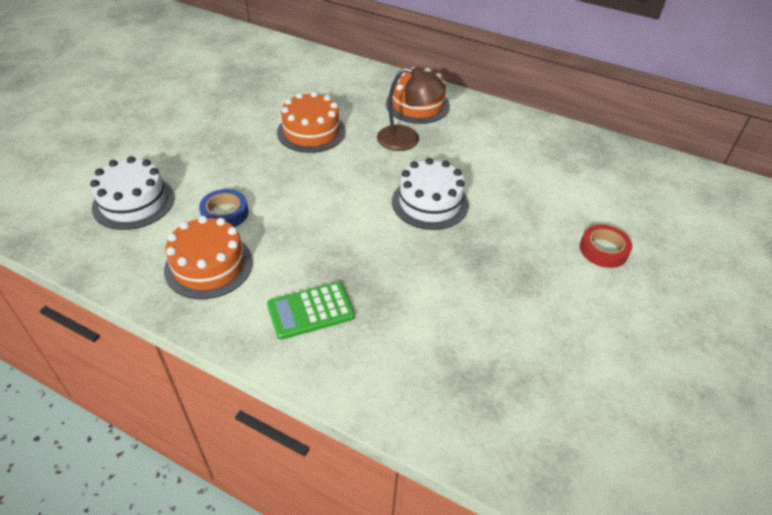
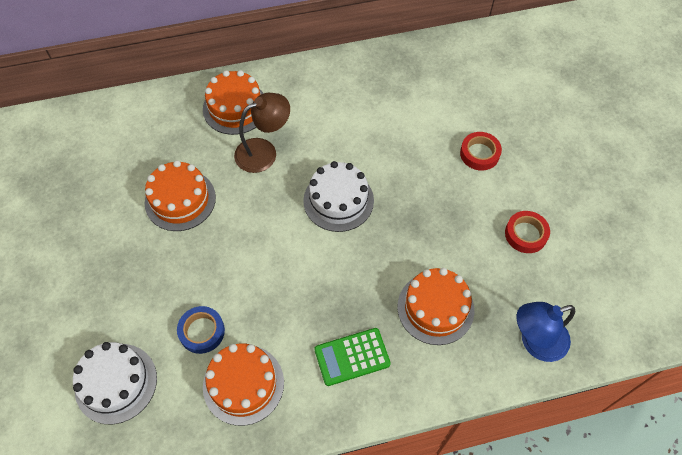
camera: 40 degrees left, 15 degrees up
green calculator [267,282,355,340] -> green calculator turned 45 degrees clockwise [314,328,391,386]
none -> orange cake [397,268,474,345]
none -> red tape [505,211,550,253]
none -> blue lamp [517,302,575,362]

